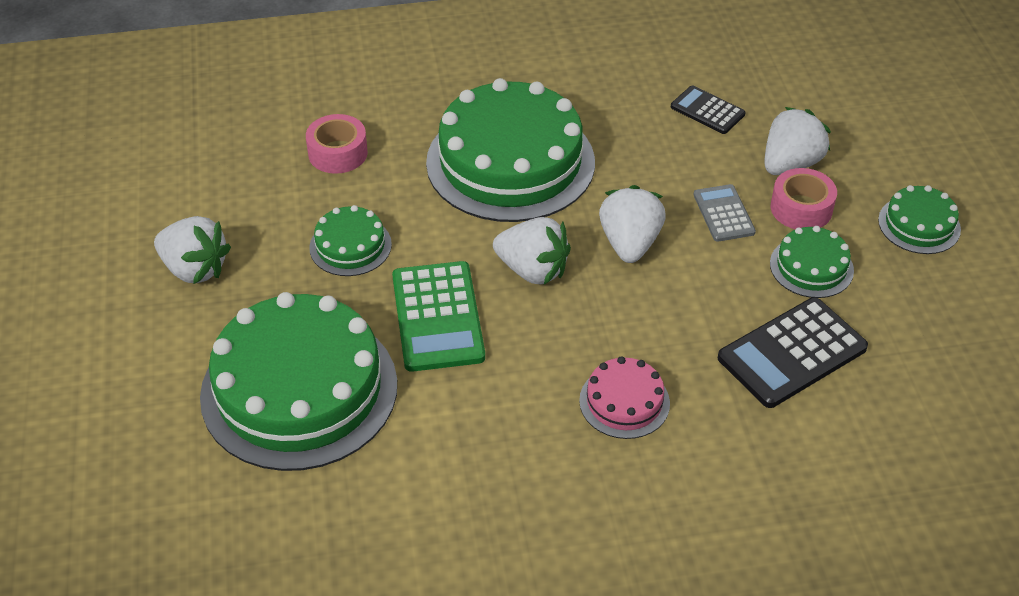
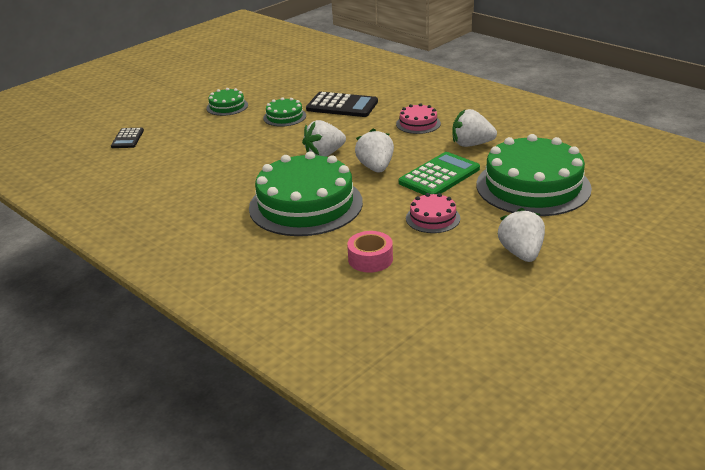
camera: 125 degrees left, 15 degrees down
green cake [309,205,392,276] -> pink cake [406,193,460,233]
black calculator [671,85,745,134] -> black calculator moved to [111,128,144,148]
grey calculator [694,184,756,242] -> none
white strawberry [764,107,831,175] -> white strawberry moved to [452,109,497,147]
pink tape [771,168,837,229] -> none

